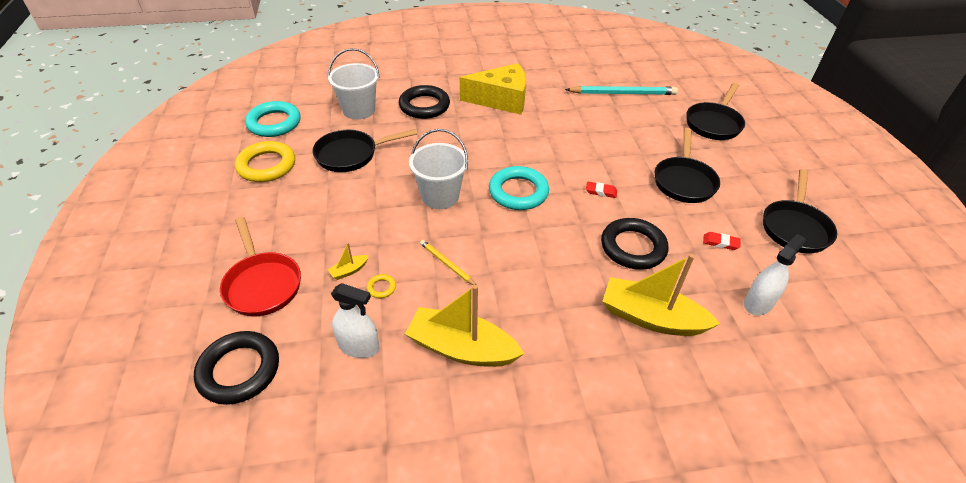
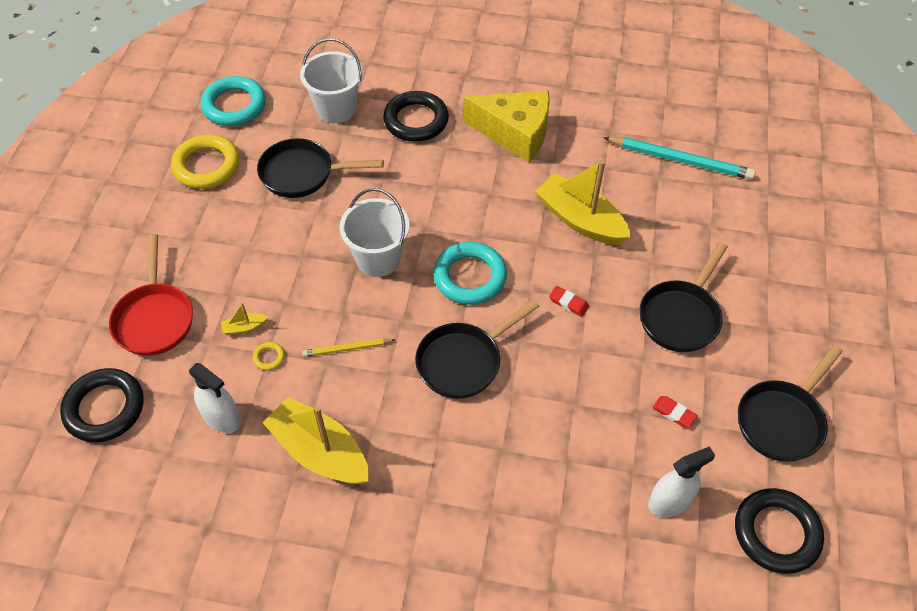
camera: 20 degrees right, 10 degrees up
yellow pencil [420,240,476,285] -> yellow pencil turned 75 degrees counterclockwise [302,338,395,357]
black ring [601,218,668,270] -> black ring moved to [735,488,824,574]
yellow boat [602,254,720,336] -> yellow boat moved to [535,160,631,245]
black pan [686,83,745,140] -> black pan moved to [415,299,539,399]

